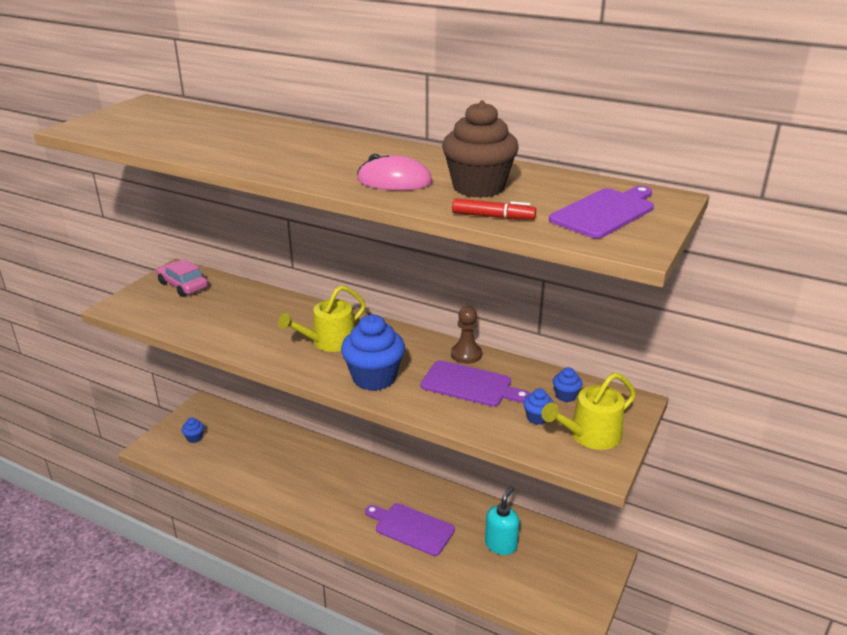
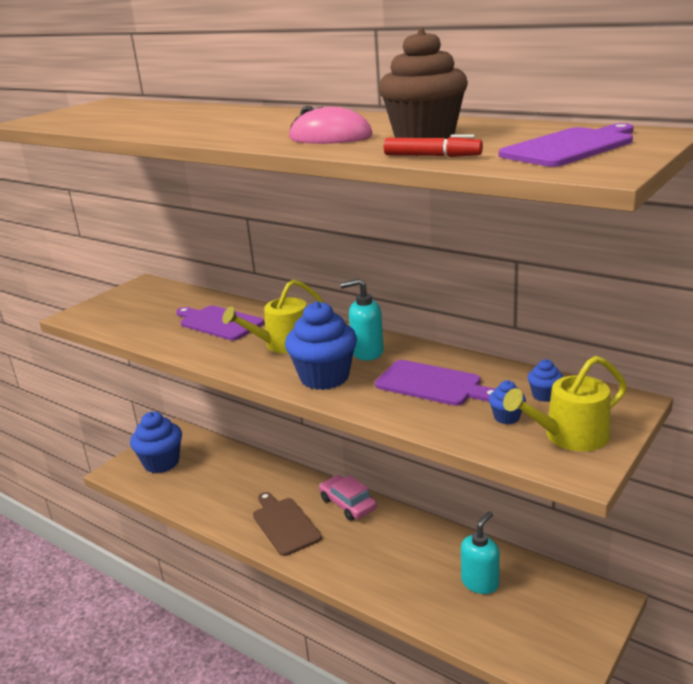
camera: 10 degrees right, 5 degrees down
pink car [156,259,208,297] -> pink car moved to [319,475,377,521]
blue cupcake [182,417,204,443] -> blue cupcake [130,412,182,473], size x2.21
purple cutting board [365,503,455,556] -> purple cutting board moved to [176,306,264,340]
brown pawn [451,306,482,364] -> none
none -> brown cutting board [253,492,322,556]
none -> turquoise soap dispenser [340,278,384,361]

